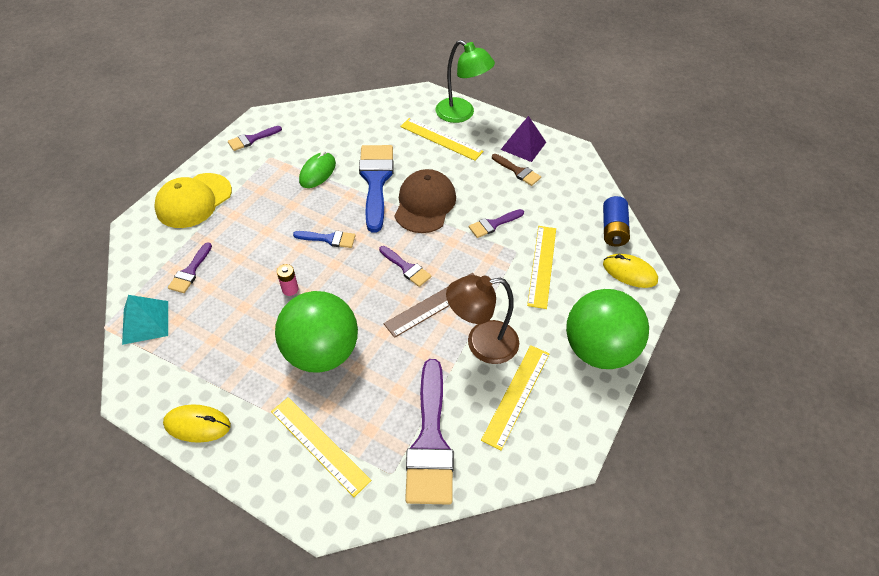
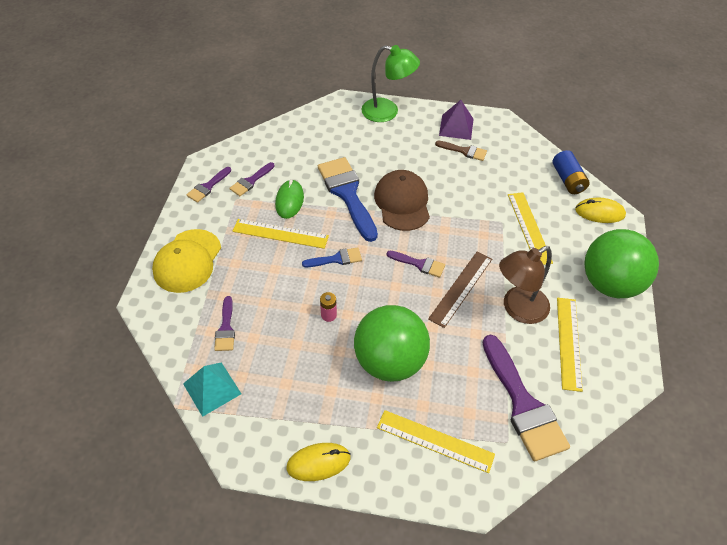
camera: 20 degrees left, 0 degrees up
yellow ruler [400,118,484,161] -> yellow ruler moved to [233,219,329,249]
purple brush [469,209,524,238] -> purple brush moved to [229,162,275,196]

